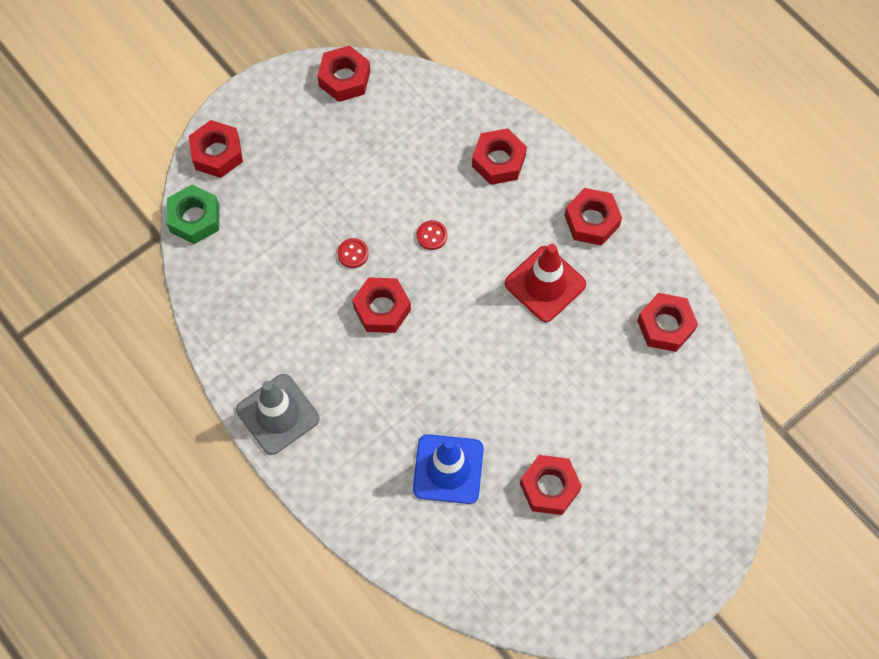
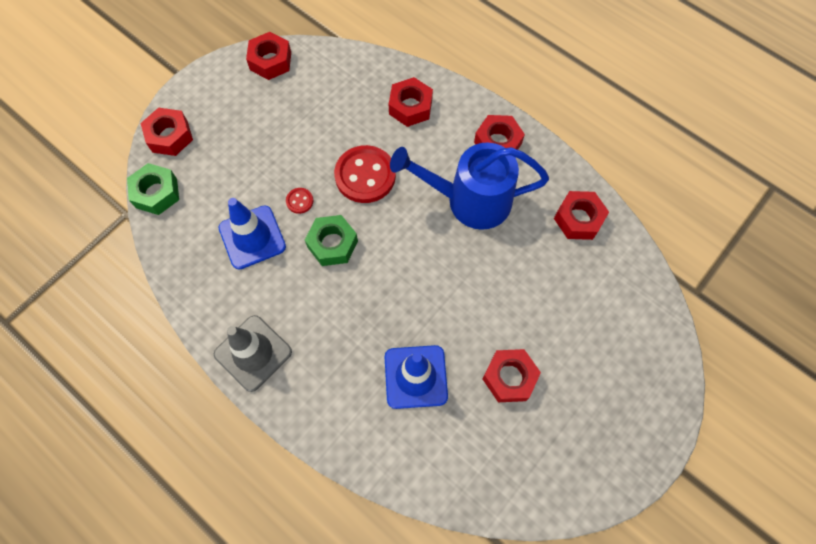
camera: 10 degrees left, 0 degrees up
red nut [352,277,411,333] -> green nut [305,215,358,266]
red button [417,220,447,250] -> red button [334,145,396,203], size x2.28
red traffic cone [505,244,586,322] -> blue watering can [390,142,549,230]
none -> blue traffic cone [219,198,286,270]

